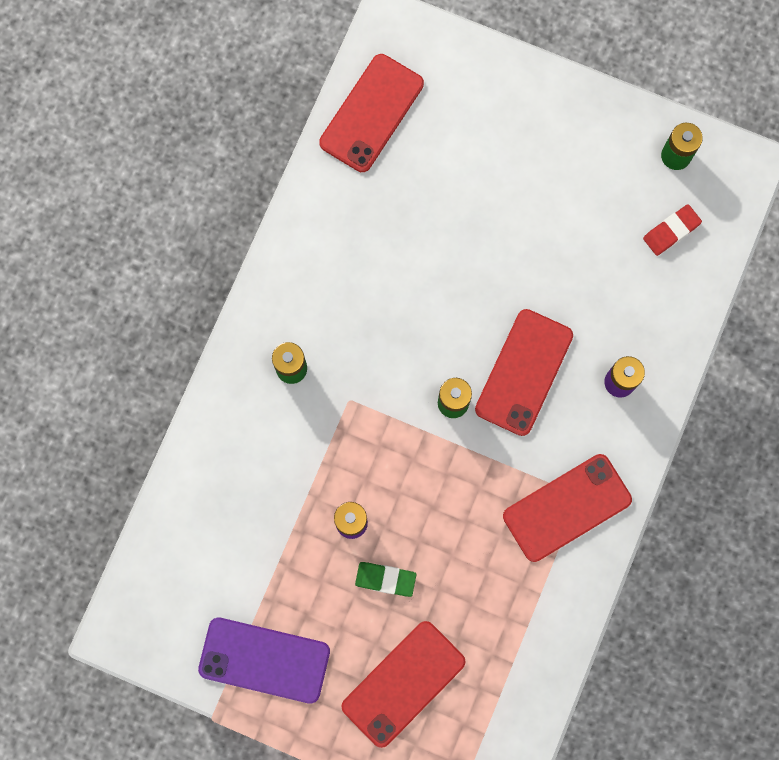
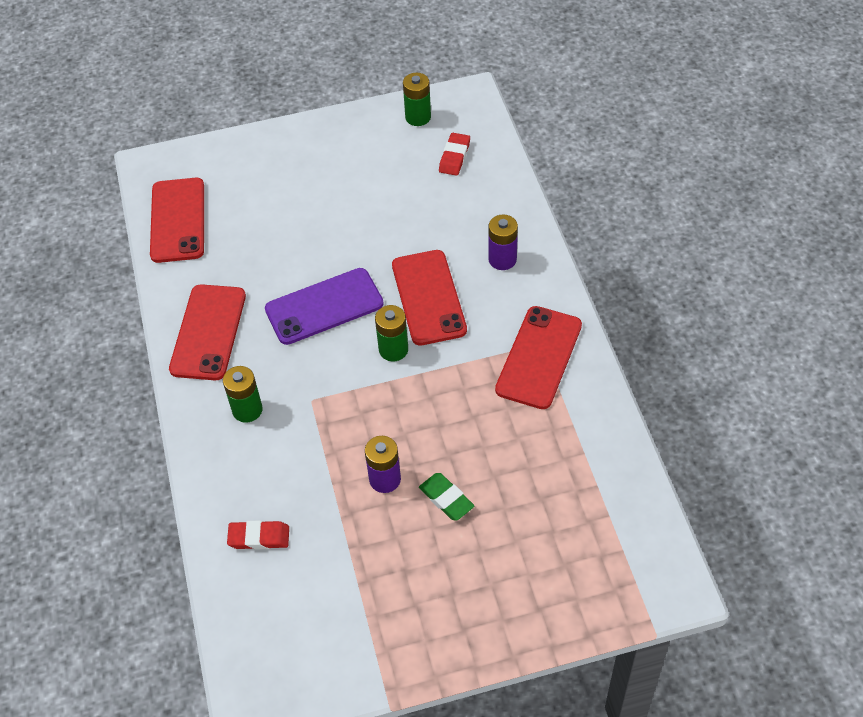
camera: 35 degrees left, 25 degrees down
purple phone [198,618,330,704] -> purple phone moved to [265,268,384,345]
red phone [341,621,466,748] -> red phone moved to [169,284,246,380]
green eraser [355,562,416,597] -> green eraser turned 75 degrees clockwise [419,473,475,521]
none -> red eraser [227,520,289,550]

